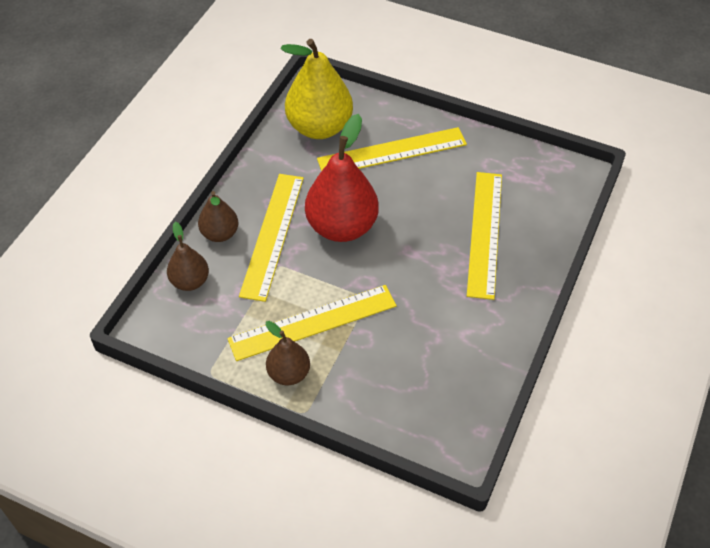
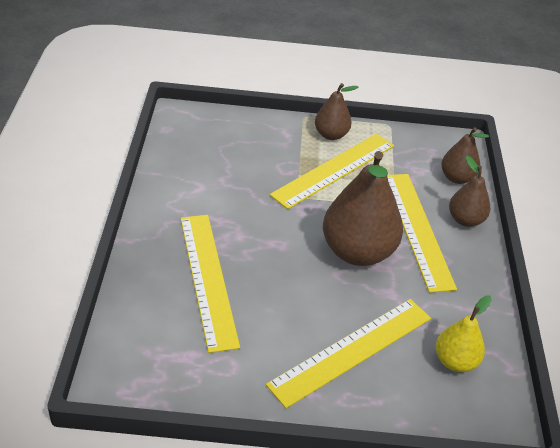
camera: 155 degrees right, 10 degrees down
yellow pear [281,39,353,139] -> yellow pear [436,295,492,372], size x0.54
red pear [305,114,379,242] -> brown pear [323,151,403,266]

